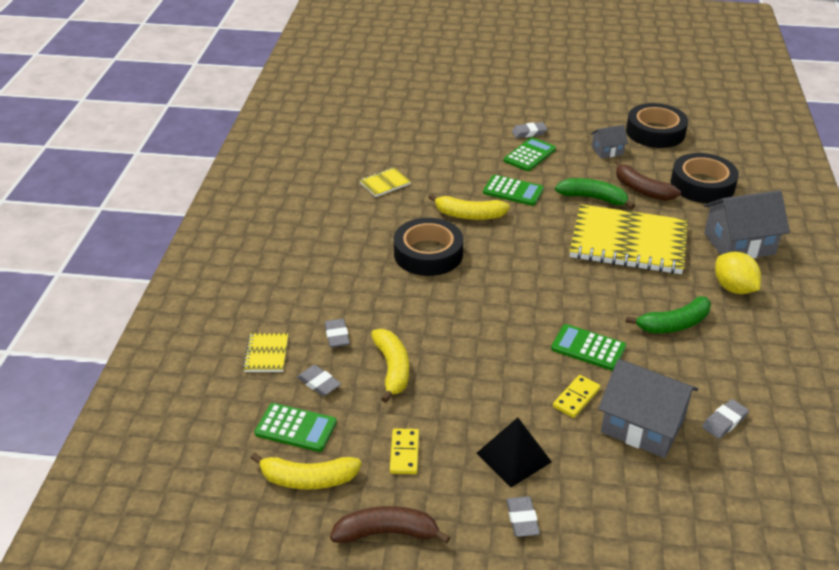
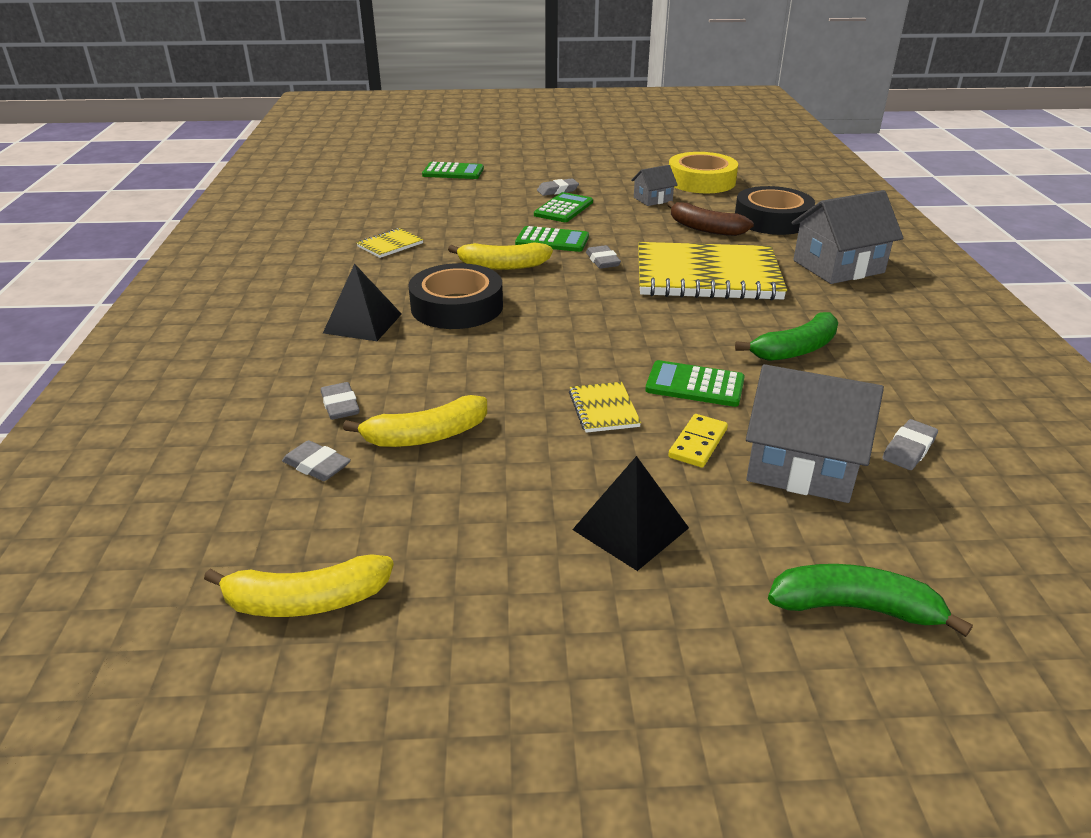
camera: 10 degrees left, 5 degrees down
yellow notebook [243,333,288,372] -> yellow notebook moved to [569,382,641,433]
green calculator [255,403,337,452] -> green calculator moved to [422,162,484,179]
brown banana [330,506,450,544] -> none
yellow banana [371,329,409,403] -> yellow banana turned 90 degrees clockwise [343,395,487,447]
yellow domino [390,428,419,474] -> none
grey eraser [506,496,540,537] -> grey eraser moved to [586,245,621,269]
green banana [555,178,635,209] -> green banana moved to [768,564,973,637]
black tape [626,103,688,148] -> yellow tape [669,152,738,193]
yellow lemon [715,252,761,294] -> none
none -> black pyramid [323,264,402,341]

